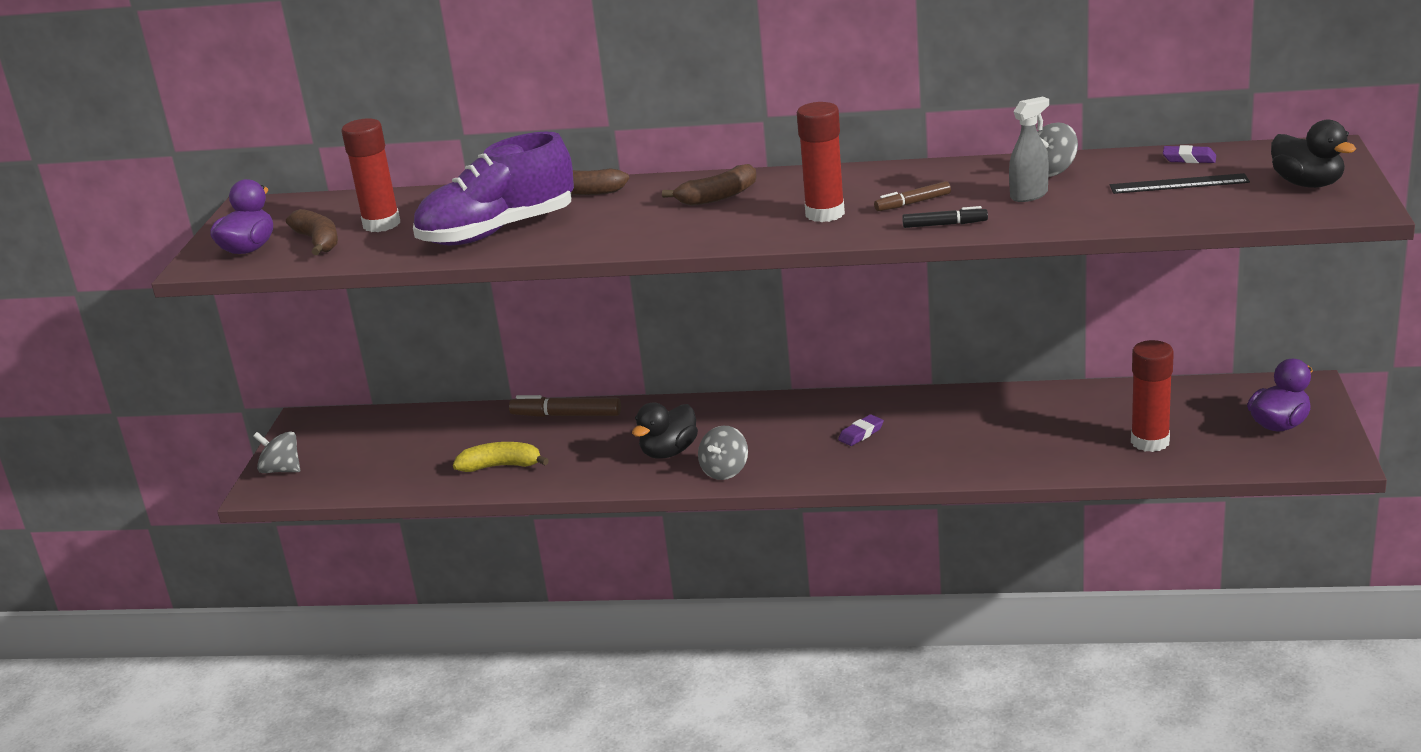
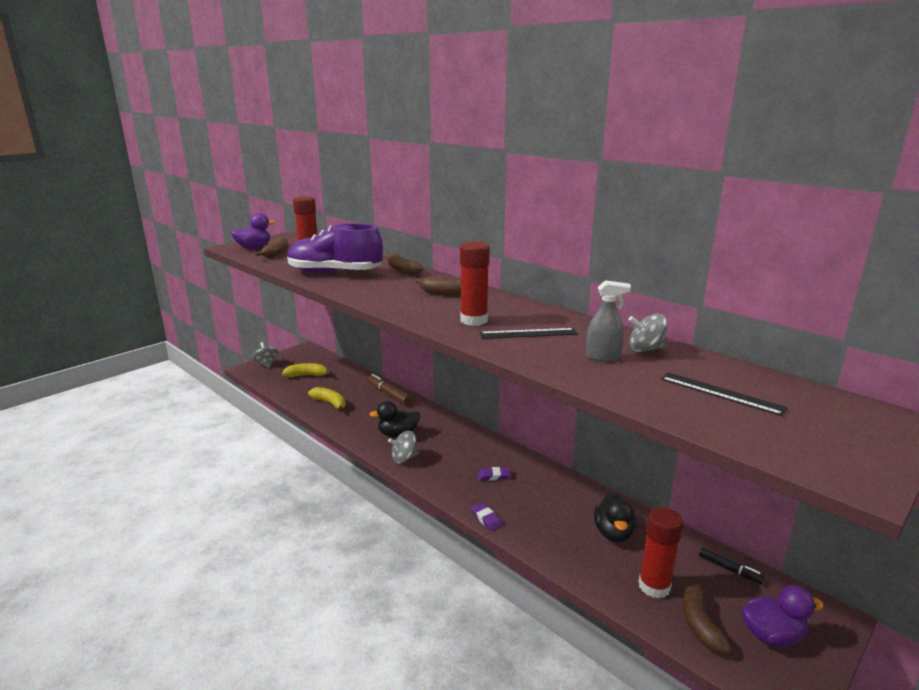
camera: 35 degrees right, 5 degrees down
brown marker [874,181,951,211] -> black ruler [480,328,578,339]
black marker [902,206,988,228] -> black marker moved to [699,547,765,584]
purple eraser [1163,145,1216,163] -> purple eraser moved to [471,503,503,531]
black duck [1271,119,1356,188] -> black duck moved to [594,493,636,543]
none -> yellow banana [282,363,332,377]
none -> brown banana [683,579,732,654]

